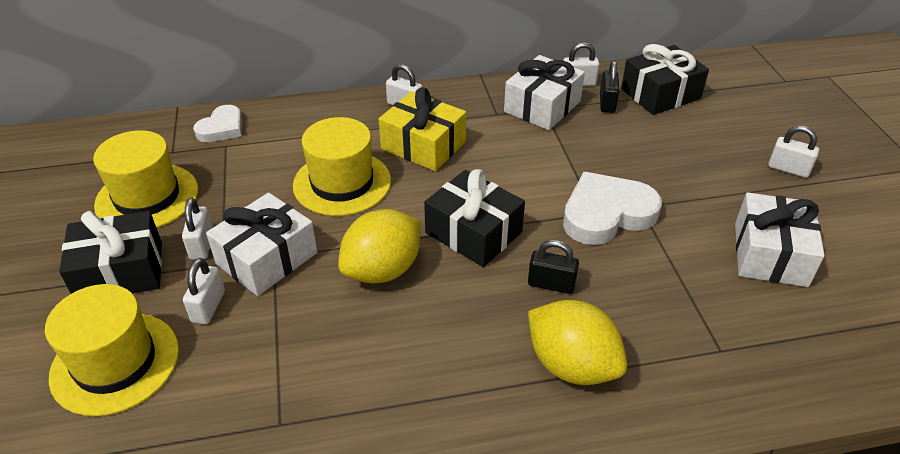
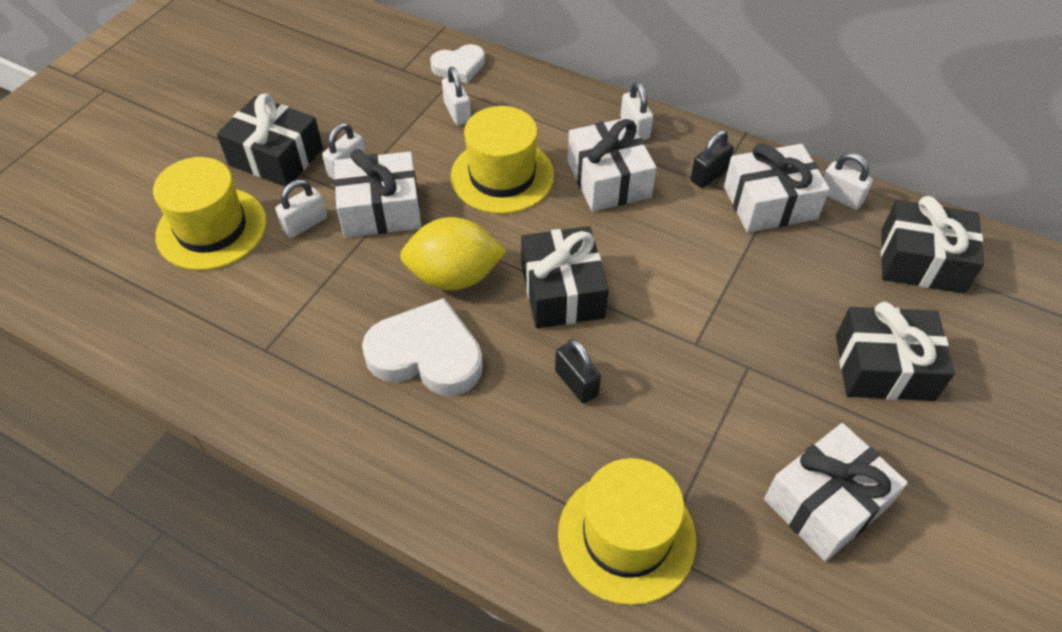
camera: 40 degrees right, 10 degrees up
yellow hat [93,130,198,228] -> yellow hat moved to [558,458,696,605]
yellow gift [379,87,466,171] -> white gift [568,117,657,212]
yellow lemon [528,300,627,385] -> none
white heart [563,172,662,245] -> white heart moved to [362,298,483,396]
black padlock [600,61,619,113] -> black padlock moved to [690,130,734,188]
white padlock [768,126,819,178] -> white padlock moved to [442,67,471,125]
none -> black gift [836,302,955,401]

